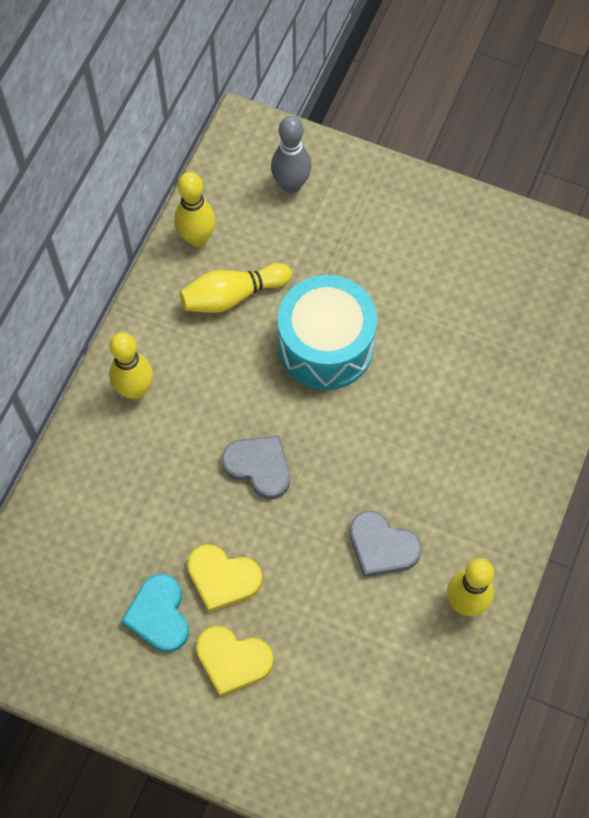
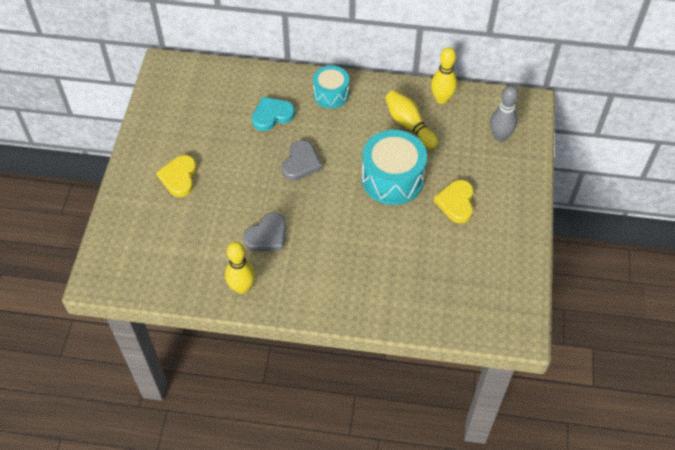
camera: 75 degrees right, 10 degrees down
yellow bowling pin [109,332,153,400] -> turquoise drum [313,66,349,108]
turquoise heart [121,574,189,652] -> turquoise heart moved to [252,97,295,131]
yellow heart [187,544,262,612] -> yellow heart moved to [434,180,474,223]
grey heart [350,511,422,577] -> grey heart turned 150 degrees counterclockwise [243,212,286,252]

